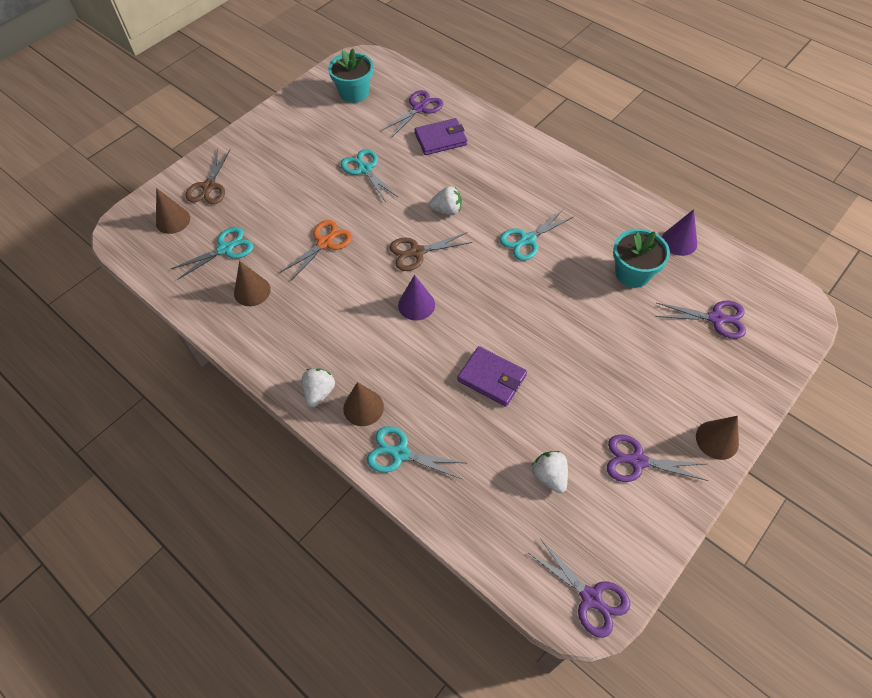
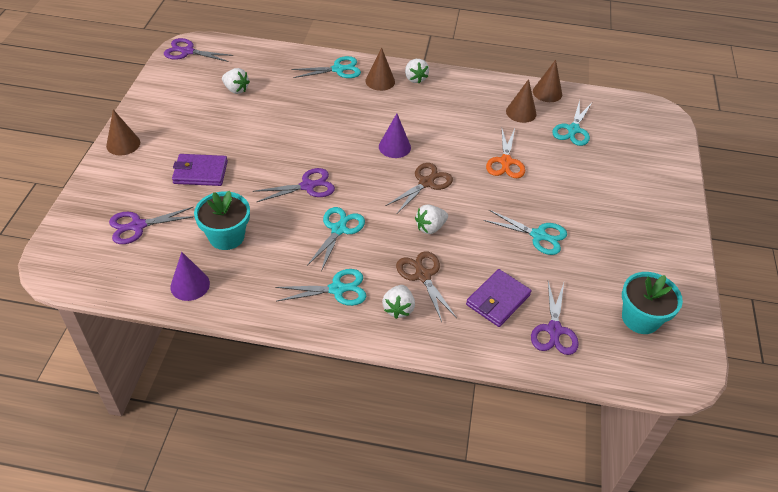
camera: 145 degrees right, 10 degrees down
brown cone [156,188,190,234] -> brown cone moved to [533,60,562,102]
brown scissors [186,149,231,204] -> brown scissors moved to [396,251,457,322]
purple wallet [457,346,527,407] -> purple wallet moved to [172,154,228,186]
purple scissors [607,434,708,482] -> purple scissors moved to [253,168,335,202]
none -> turquoise scissors [275,269,366,306]
none -> white strawberry [382,285,415,319]

